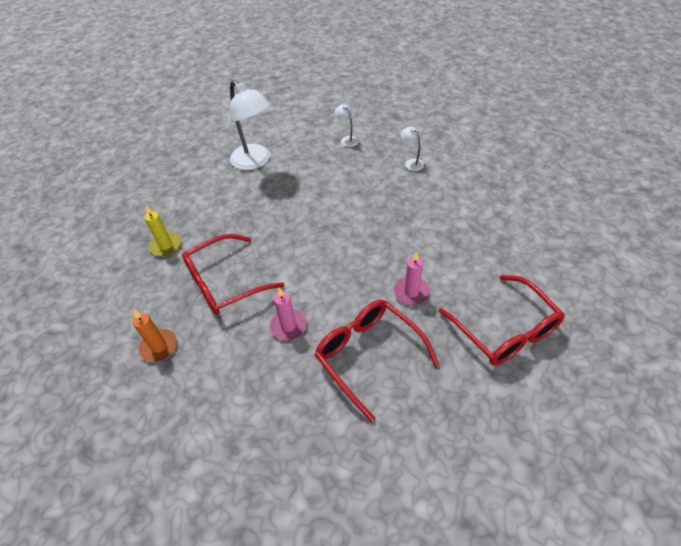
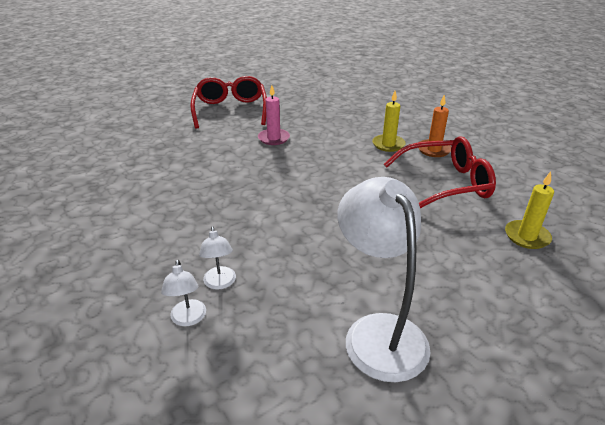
camera: 160 degrees left, 15 degrees down
orange candle [133,310,177,362] -> orange candle moved to [419,94,451,157]
pink candle [270,287,307,340] -> yellow candle [372,91,406,152]
red glasses [315,300,439,422] -> none
white lamp [401,127,424,171] -> white lamp moved to [199,226,236,290]

